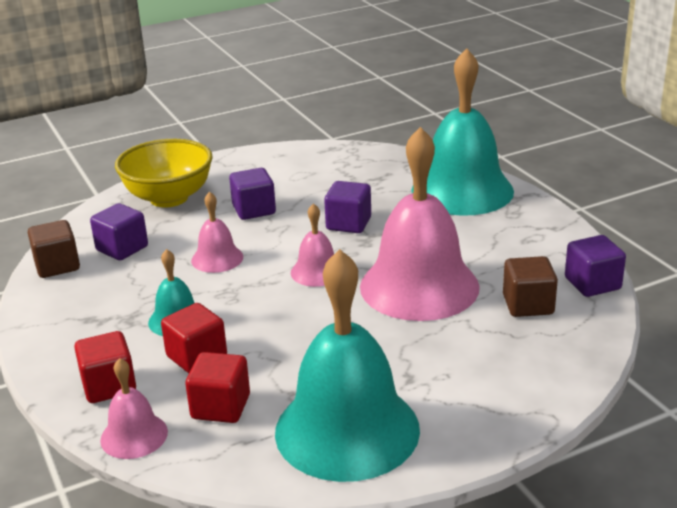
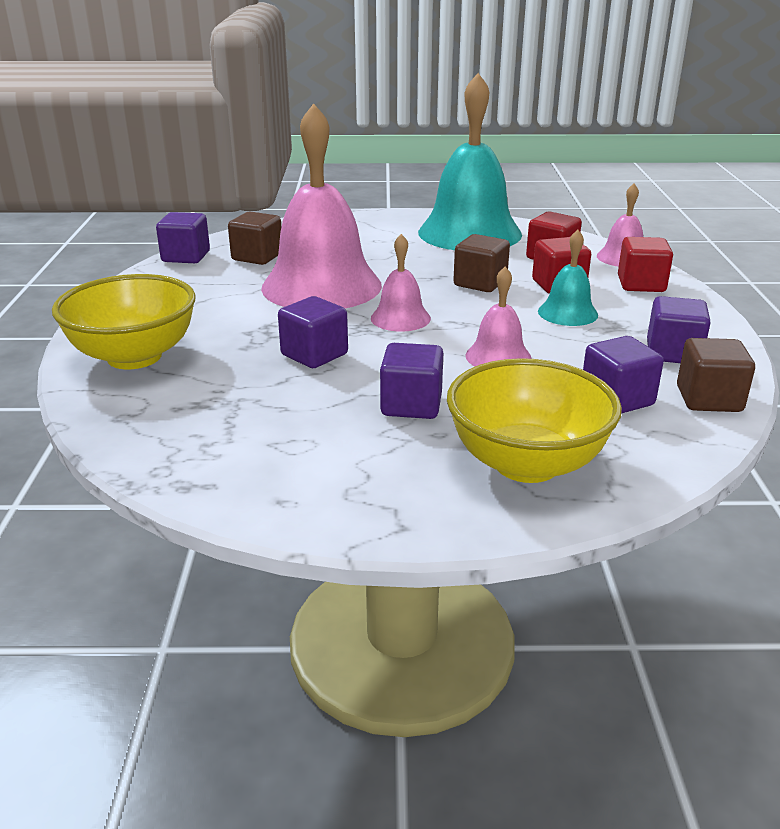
camera: 155 degrees left, 0 degrees up
turquoise bell [411,48,514,216] -> yellow bowl [52,274,196,369]
none -> brown cube [453,234,510,292]
none -> purple cube [647,296,711,363]

